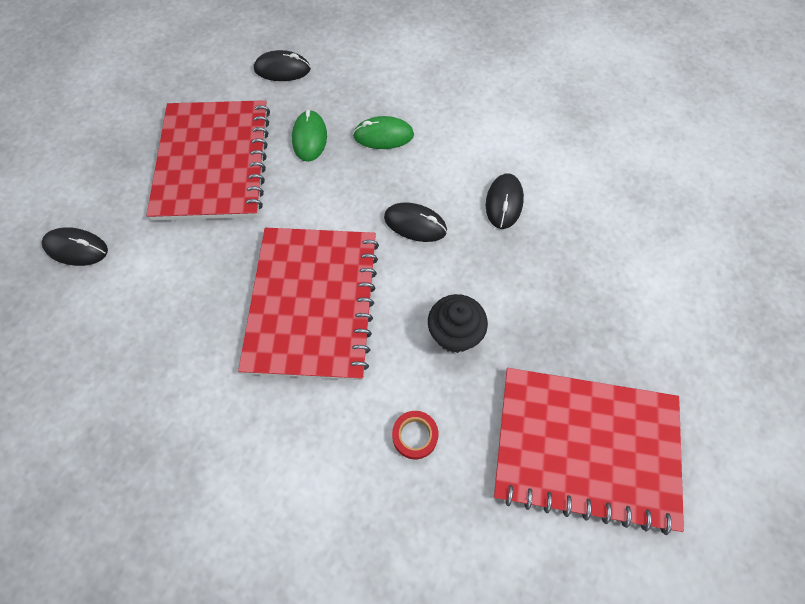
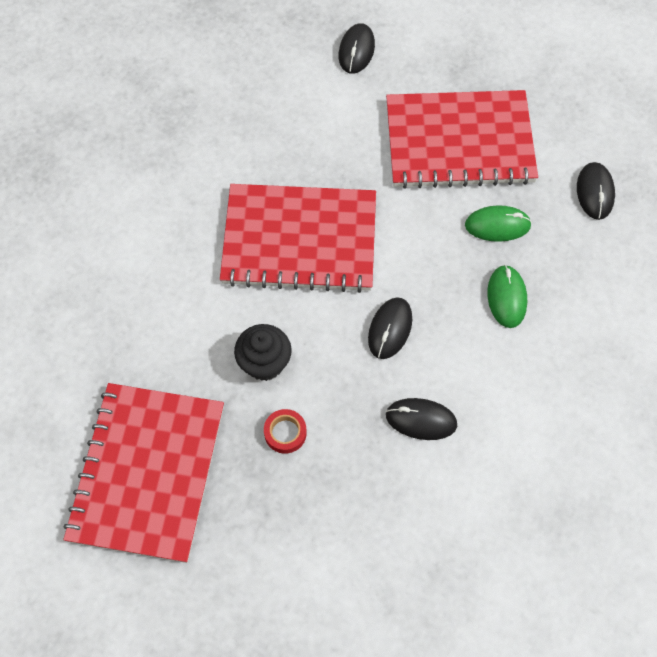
camera: 90 degrees right, 0 degrees up
red tape [392,411,439,459] -> red tape moved to [264,409,307,454]

